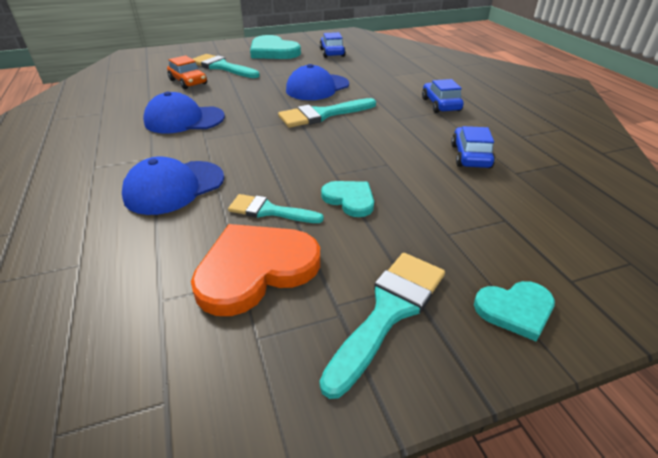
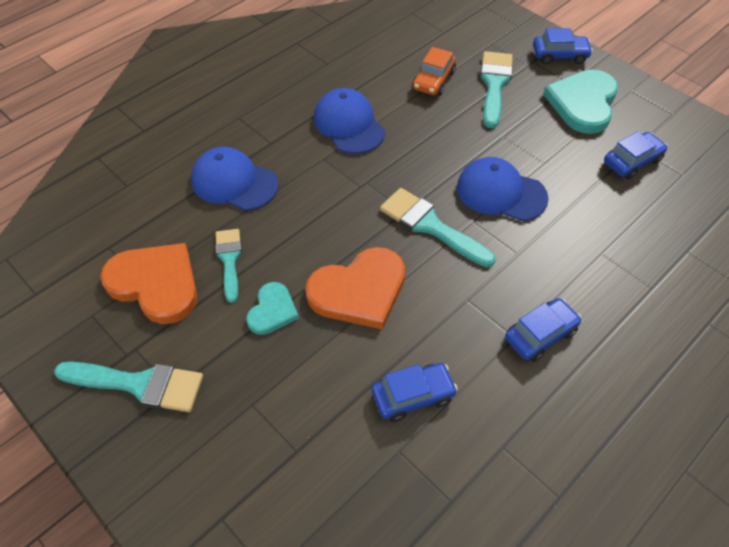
camera: 65 degrees right, 15 degrees up
turquoise heart [474,281,555,342] -> none
none -> orange heart [305,247,405,330]
none -> blue car [533,28,593,64]

